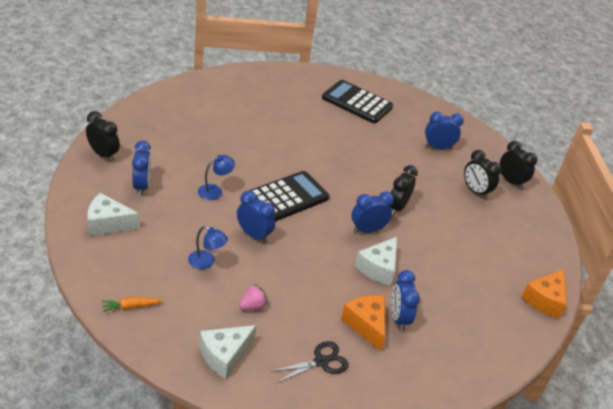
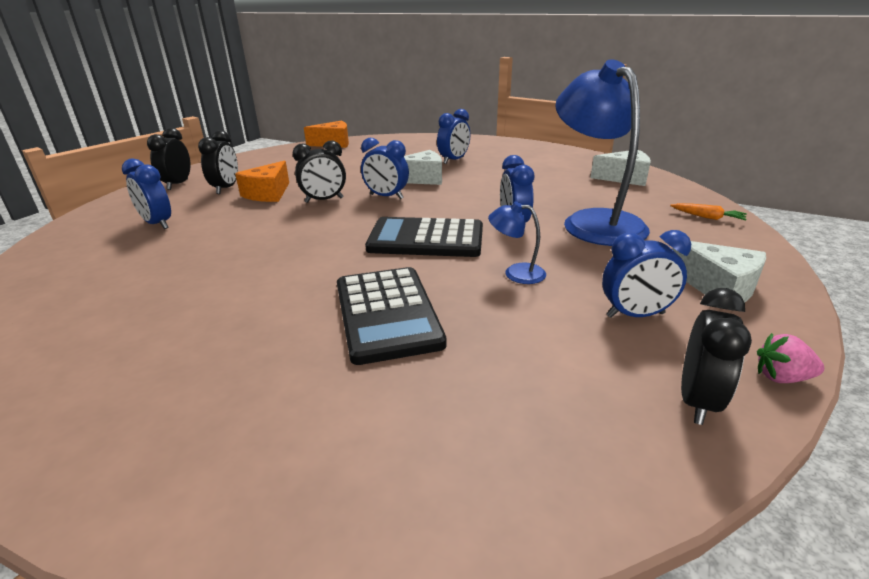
camera: 130 degrees left, 10 degrees down
black clock [86,111,120,162] -> black clock turned 150 degrees counterclockwise [681,288,752,425]
blue clock [132,141,151,196] -> blue clock turned 135 degrees counterclockwise [602,230,691,318]
blue lamp [188,226,228,269] -> blue lamp [555,59,650,246], size x2.37
pink strawberry [239,284,268,310] -> pink strawberry moved to [757,333,824,383]
black scissors [270,341,349,383] -> none
black calculator [322,80,393,123] -> black calculator moved to [337,267,446,365]
orange cheese [341,295,385,351] -> orange cheese moved to [235,161,289,202]

